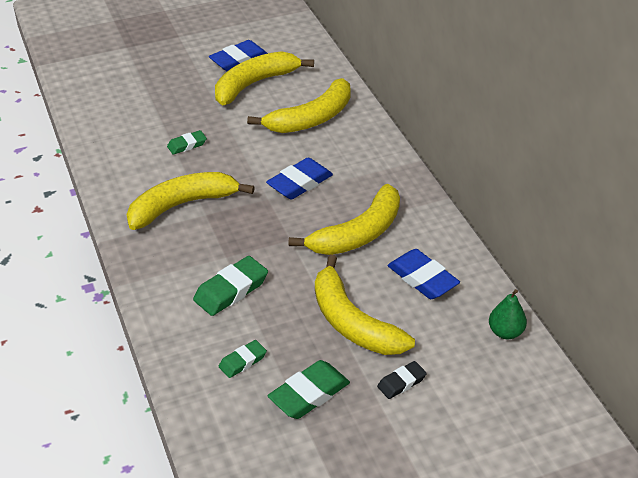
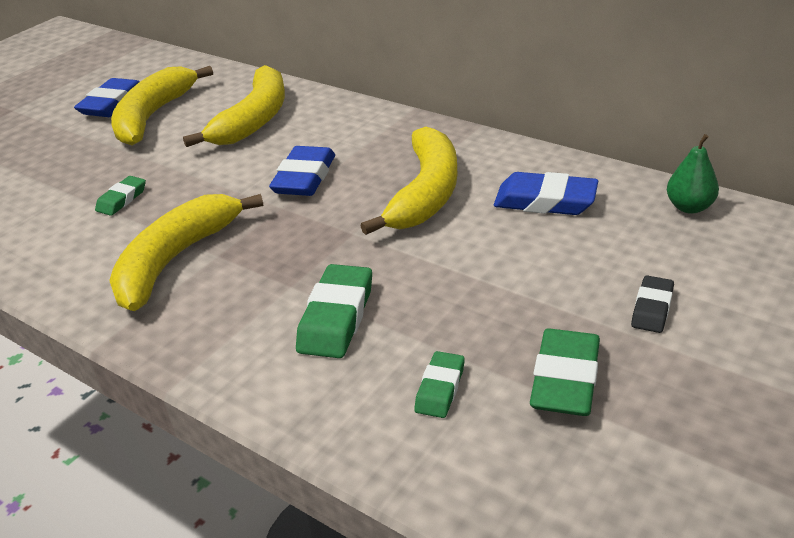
camera: 30 degrees left, 5 degrees down
yellow banana [315,254,415,355] -> none

